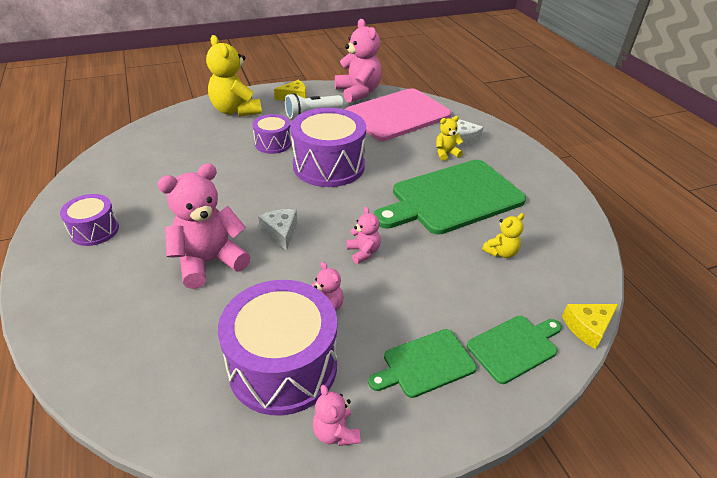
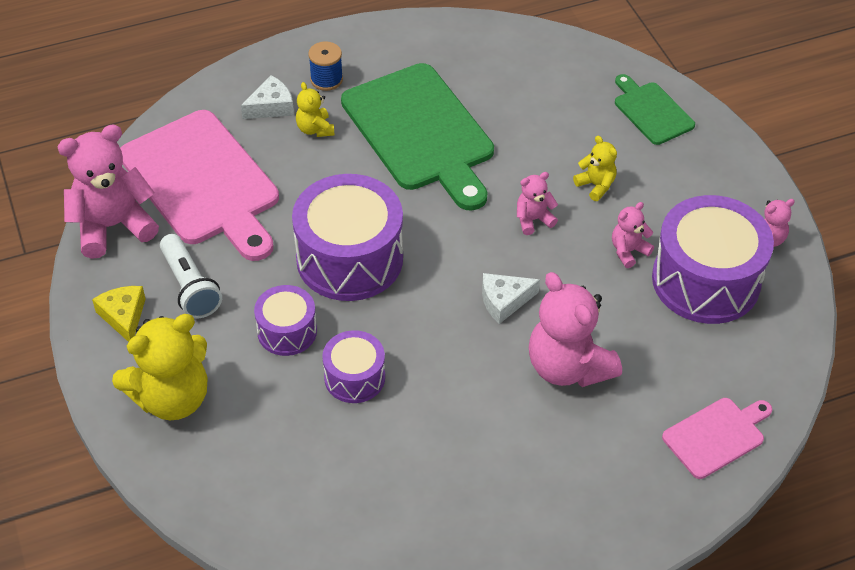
camera: 90 degrees left, 10 degrees up
purple drum [60,194,119,246] -> purple drum moved to [322,330,385,403]
green cutting board [368,329,477,398] -> none
yellow teddy bear [482,213,524,258] -> yellow teddy bear moved to [573,136,617,201]
yellow cheese [562,304,618,349] -> none
none -> blue spool [308,41,343,91]
none -> pink cutting board [662,398,772,479]

